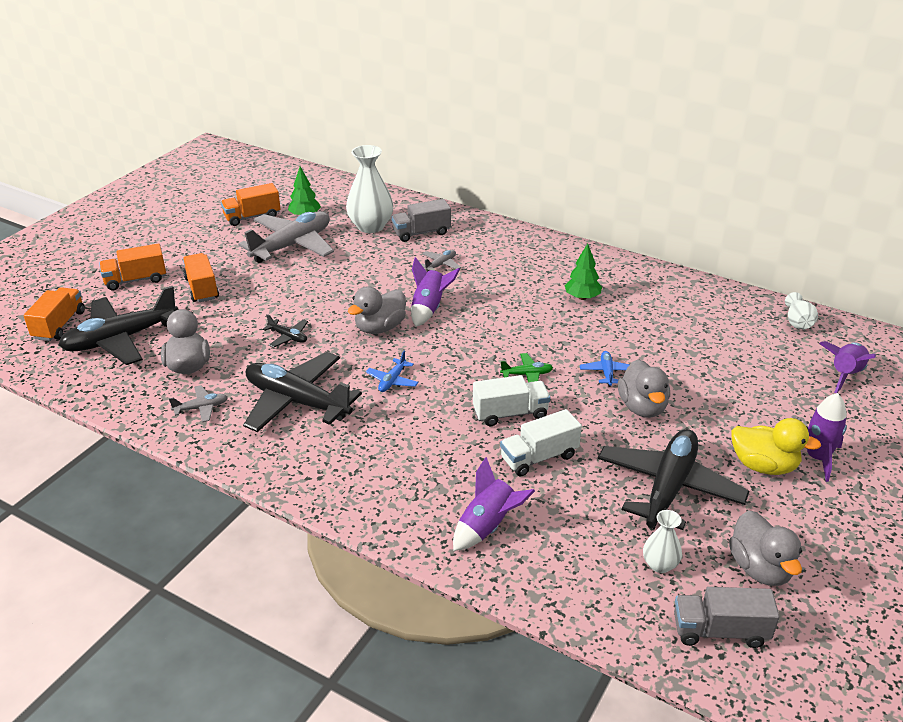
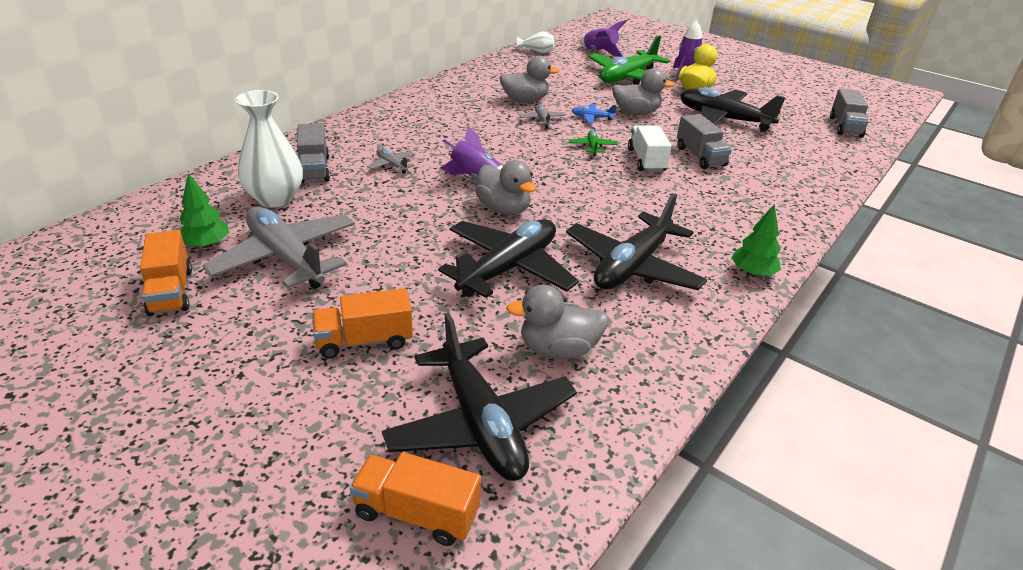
camera: 85 degrees left, 0 degrees up
orange truck [99,243,166,291] -> none
grey plane [169,385,228,422] -> grey plane moved to [519,104,565,128]
black plane [263,314,308,348] -> black plane [438,219,579,298], size x2.34
blue plane [366,351,419,392] -> none
purple rocket [453,457,535,551] -> none
white truck [500,409,582,477] -> grey truck [677,114,732,169]
green tree [564,243,602,300] -> green tree moved to [731,204,781,276]
white vase [643,510,682,573] -> none
grey duck [729,510,802,586] -> grey duck moved to [499,56,559,103]
none -> green plane [588,35,671,85]

